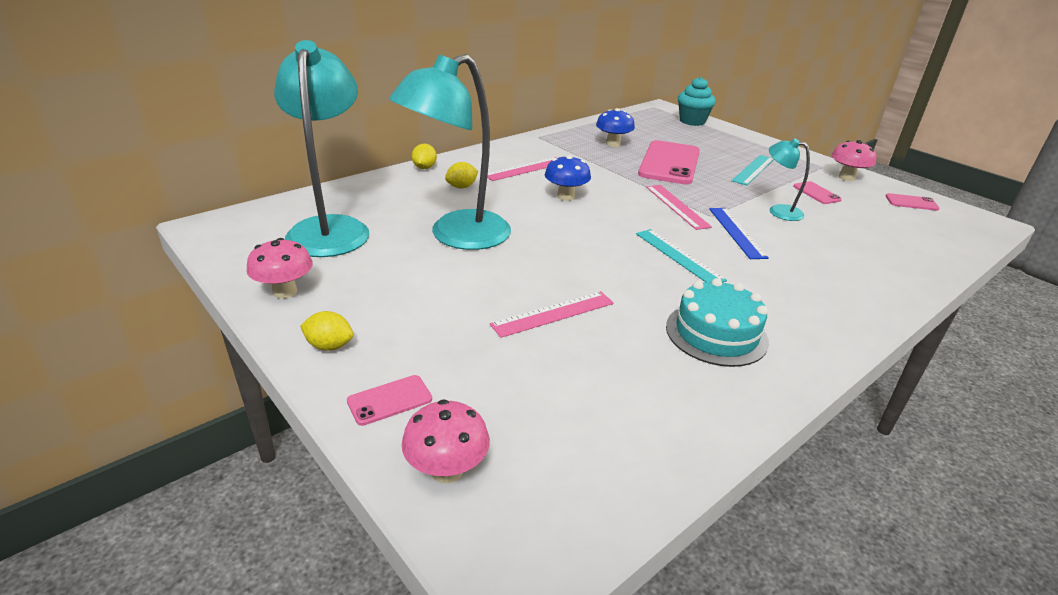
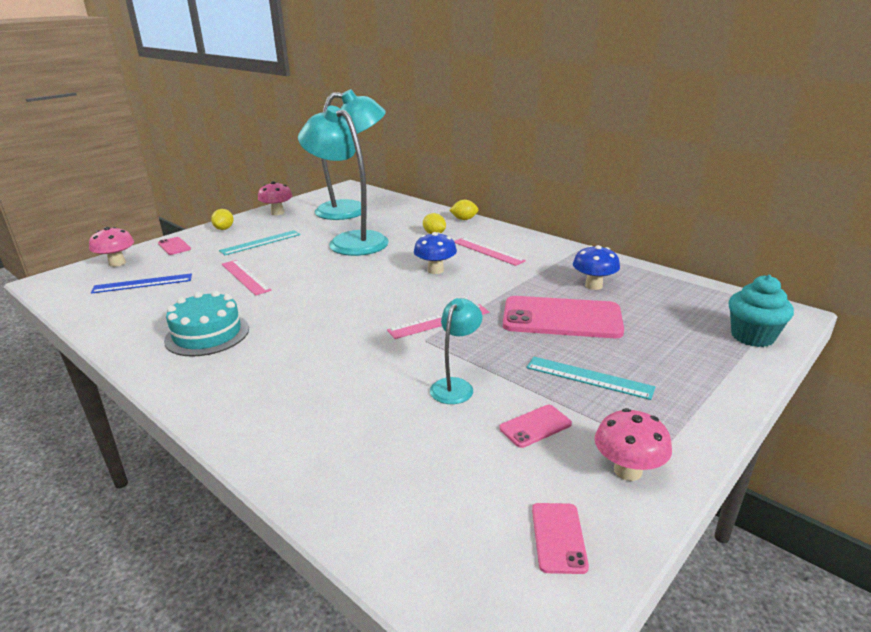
camera: 85 degrees right, 5 degrees down
turquoise ruler [636,229,727,283] -> turquoise ruler moved to [219,230,301,255]
blue ruler [709,208,769,259] -> blue ruler moved to [91,273,192,294]

